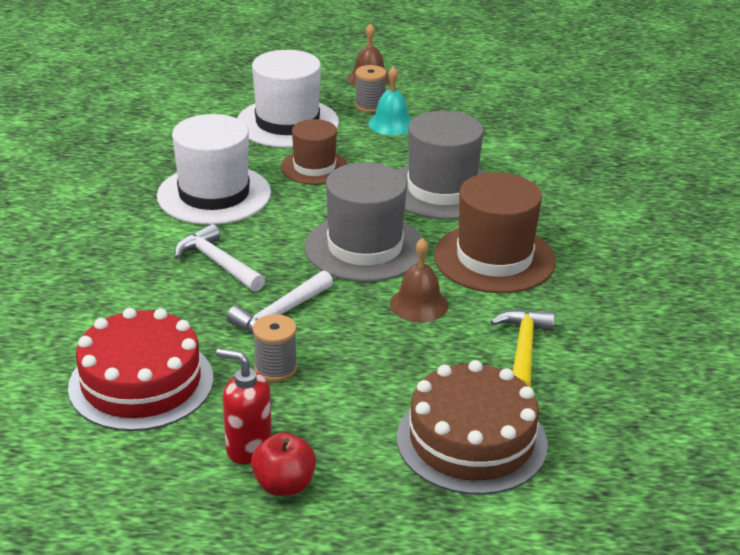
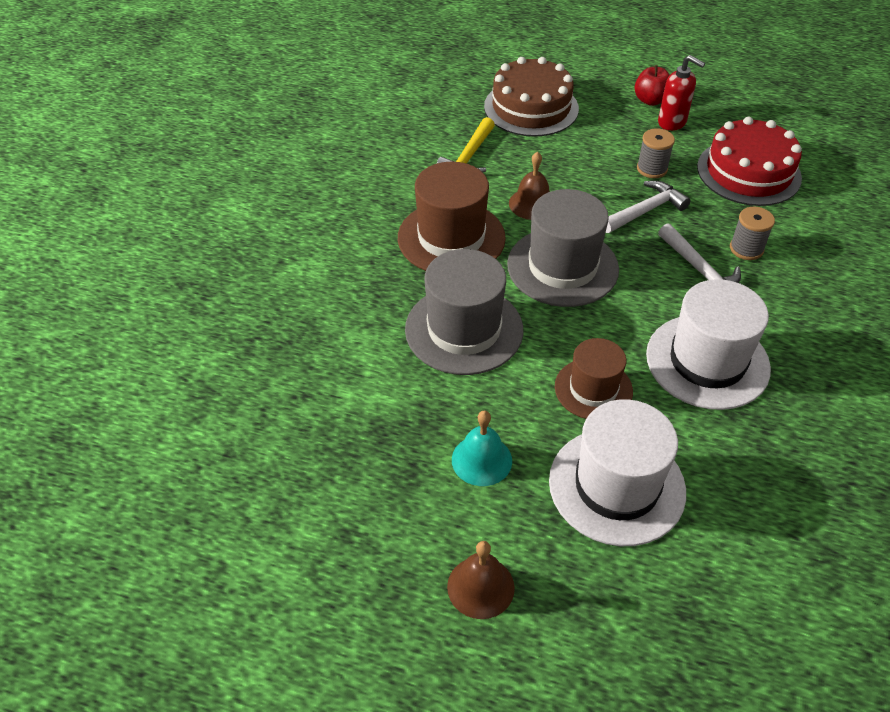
camera: 165 degrees left, 15 degrees up
grey spool [355,65,387,113] -> grey spool moved to [730,207,775,260]

